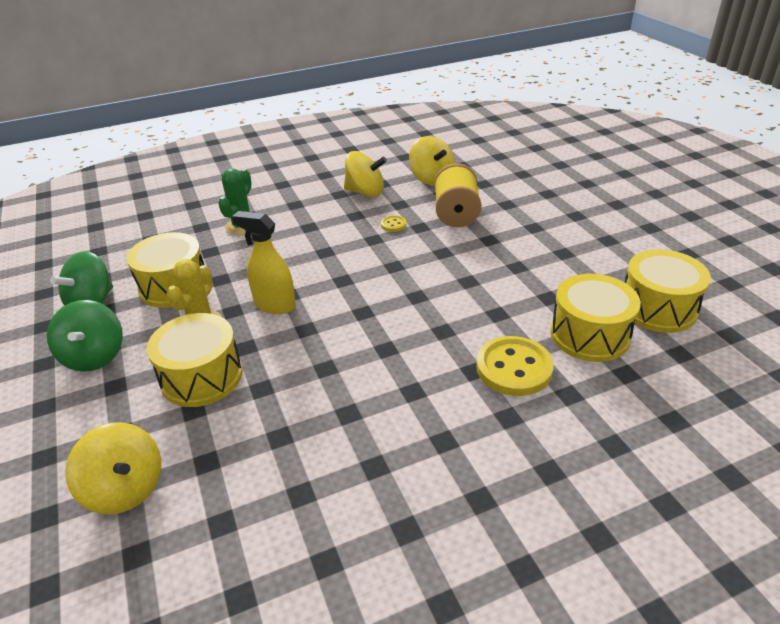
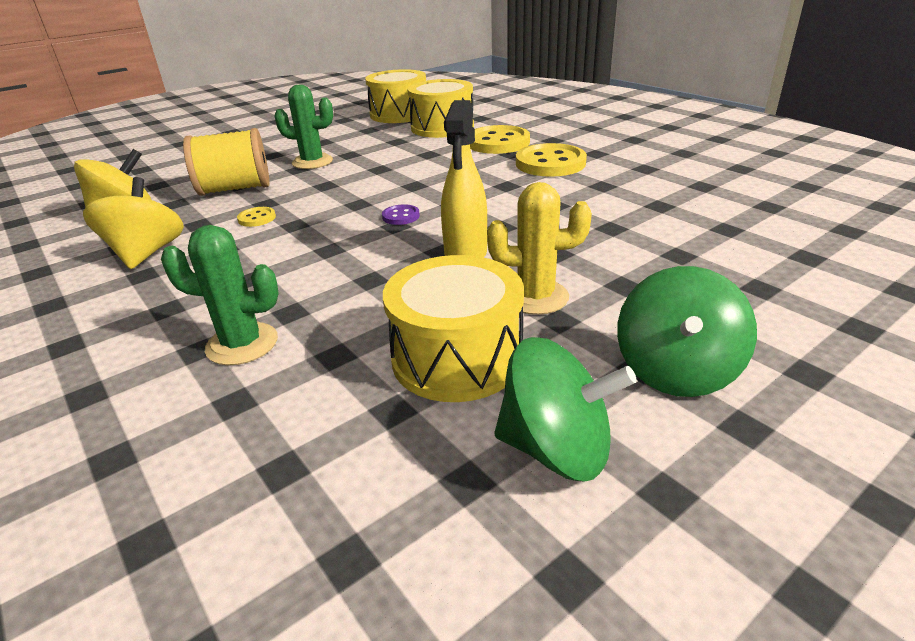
camera: 105 degrees left, 5 degrees down
green spinning top [47,300,123,372] -> green spinning top turned 135 degrees clockwise [617,266,757,397]
yellow spinning top [65,422,161,514] -> none
yellow drum [147,313,242,407] -> none
none -> green cactus [274,84,333,169]
none -> purple button [382,204,420,225]
none -> yellow button [516,143,587,177]

